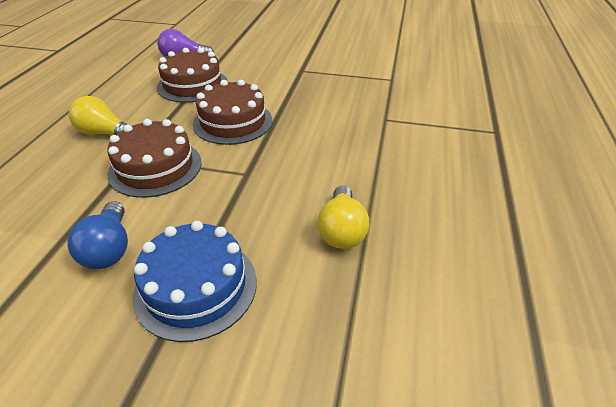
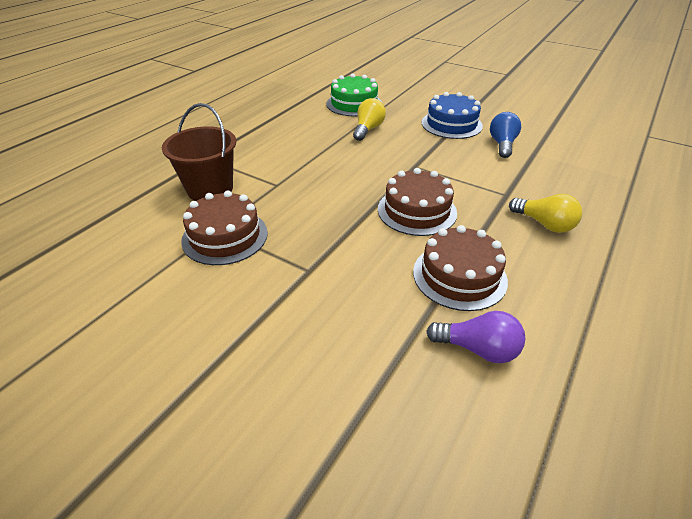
camera: 160 degrees left, 0 degrees up
brown cake [107,119,201,198] -> brown cake moved to [181,190,268,265]
none -> brown bucket [162,103,236,201]
none -> green cake [326,74,382,116]

